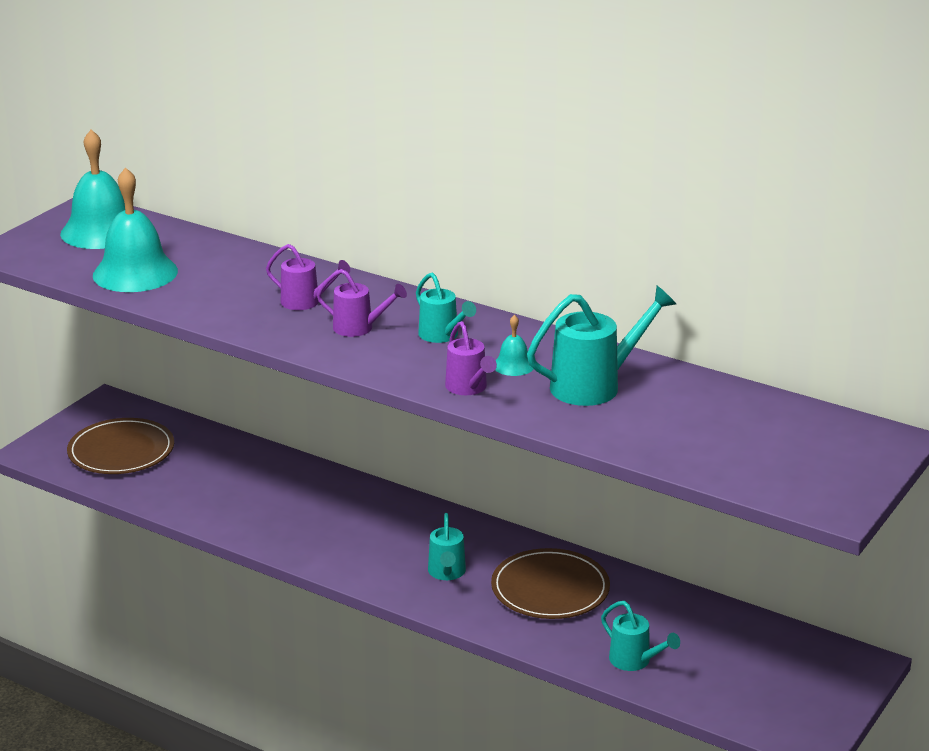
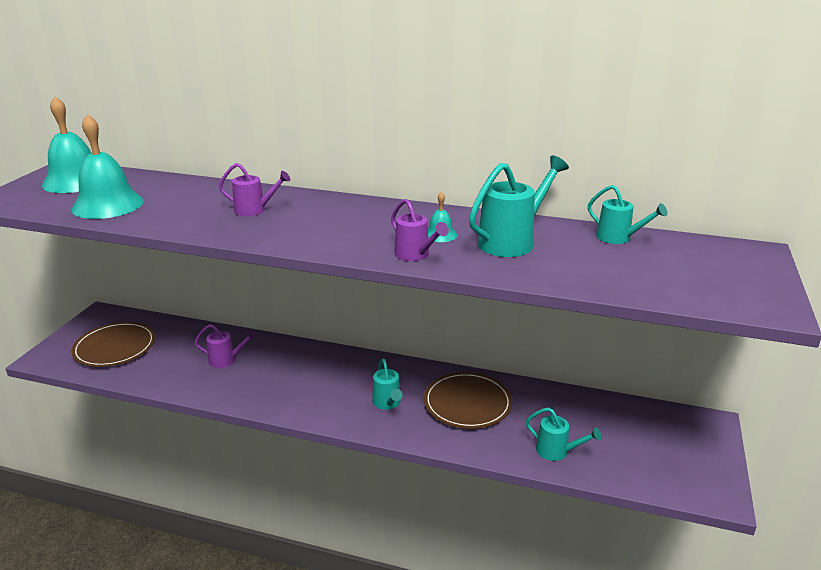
camera: 15 degrees left, 0 degrees up
purple watering can [317,269,407,337] -> purple watering can moved to [195,324,257,368]
turquoise watering can [416,273,476,343] -> turquoise watering can moved to [588,185,667,244]

